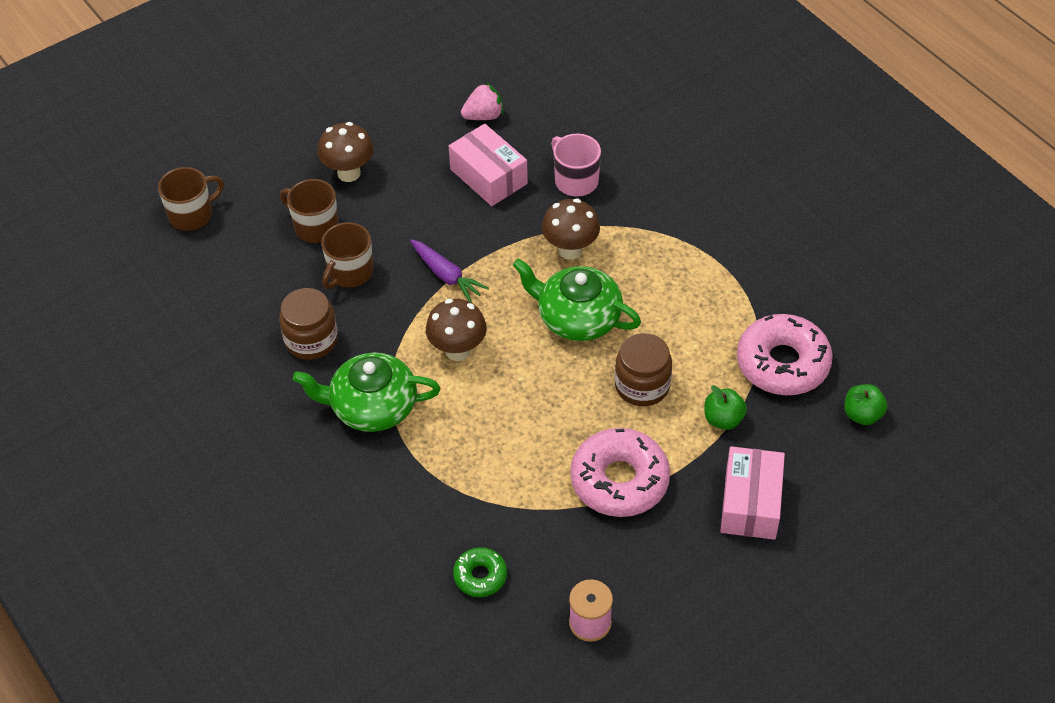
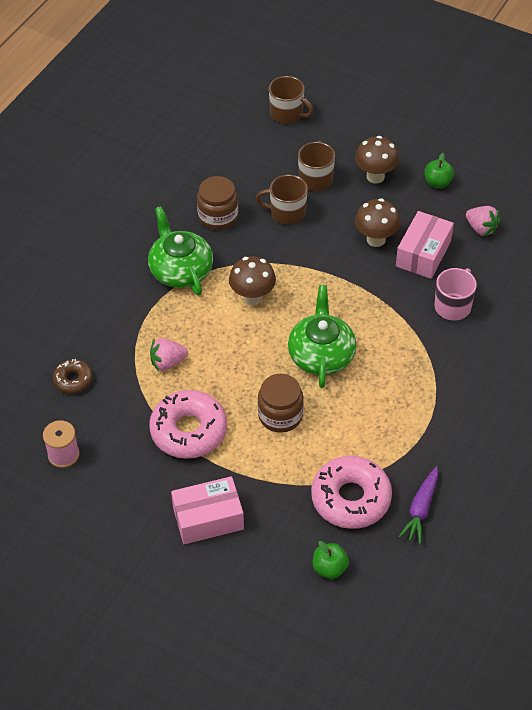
camera: 65 degrees right, 0 degrees up
purple carrot [410,239,489,303] -> purple carrot moved to [398,466,438,544]
green donut [453,547,507,597] -> brown donut [53,359,93,394]
brown mushroom [542,198,600,260] -> brown mushroom moved to [355,198,400,247]
green apple [704,385,747,430] -> green apple moved to [424,153,454,188]
none -> pink strawberry [150,338,188,371]

